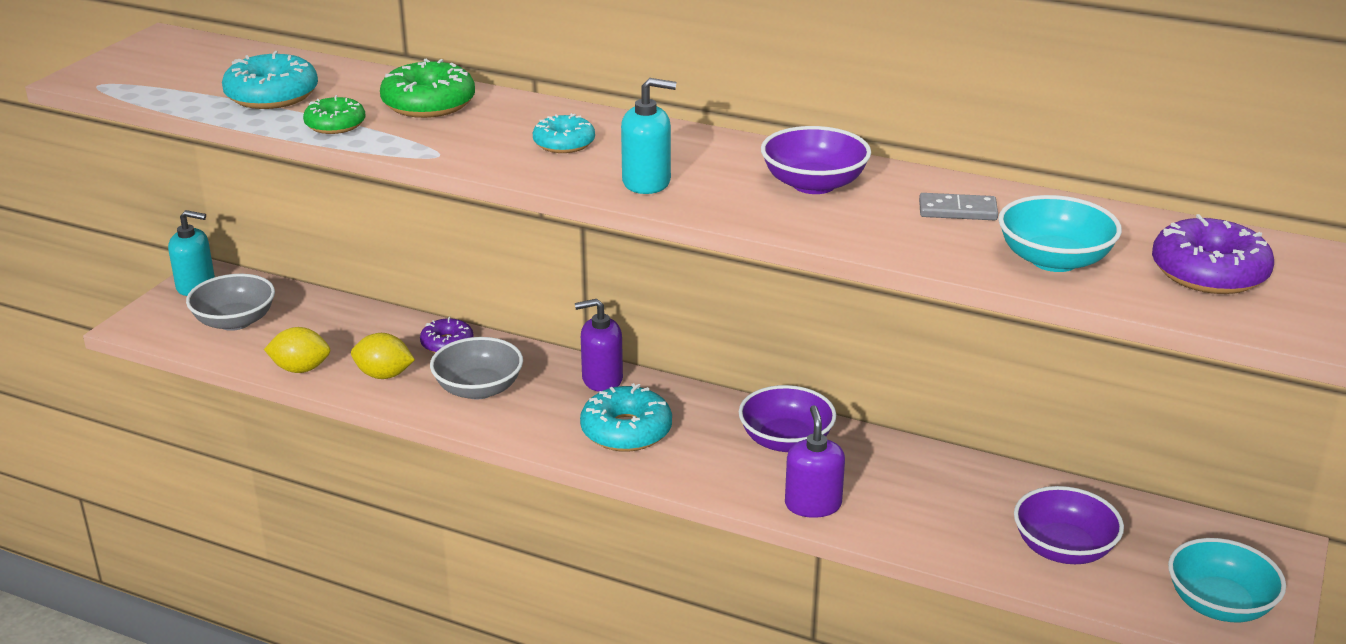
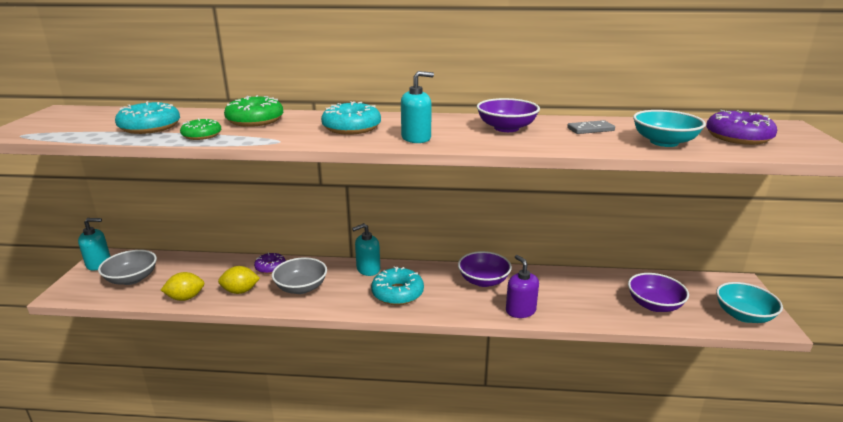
camera: 20 degrees left, 5 degrees down
turquoise donut [533,113,595,153] -> turquoise donut [321,101,381,135], size x1.59
purple soap dispenser [575,299,623,392] -> turquoise soap dispenser [352,223,380,276]

